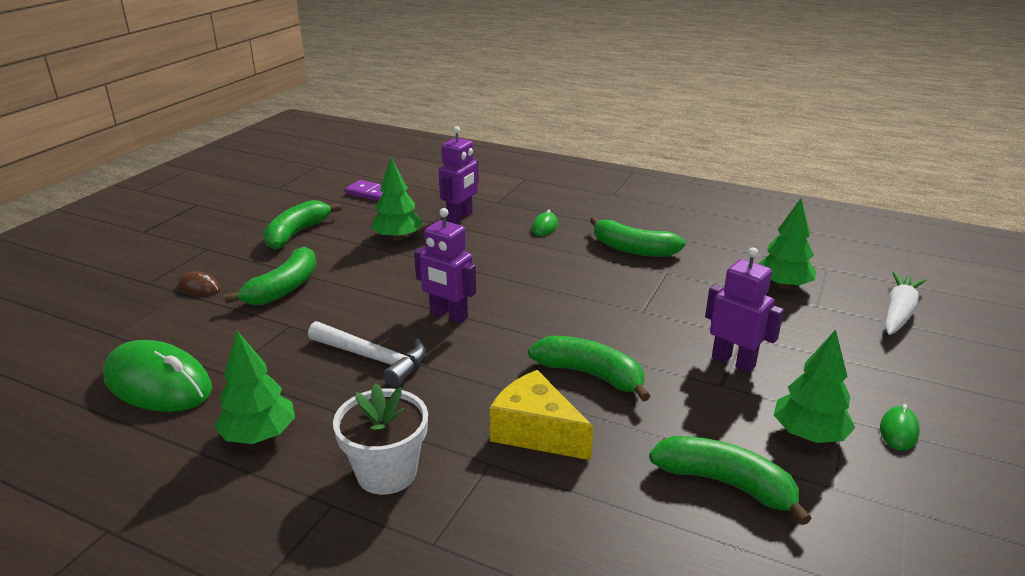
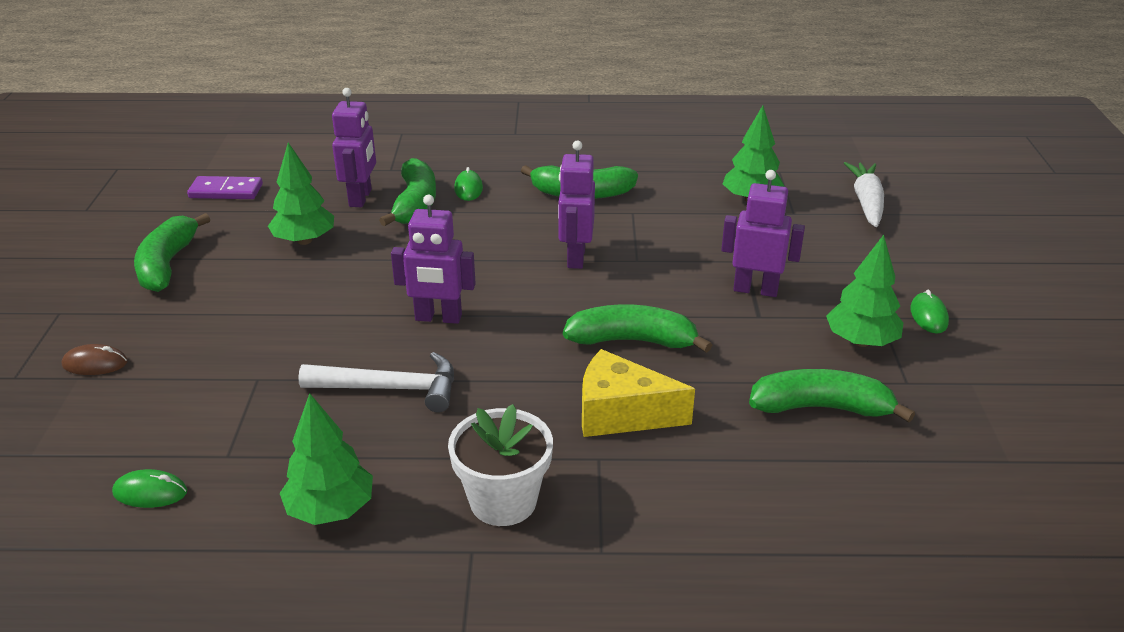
camera: 25 degrees left, 5 degrees up
green mouse [103,340,212,412] -> green mouse [112,469,187,508], size x0.45
green banana [224,246,316,305] -> green banana moved to [379,158,436,227]
none -> purple robot [558,140,595,269]

